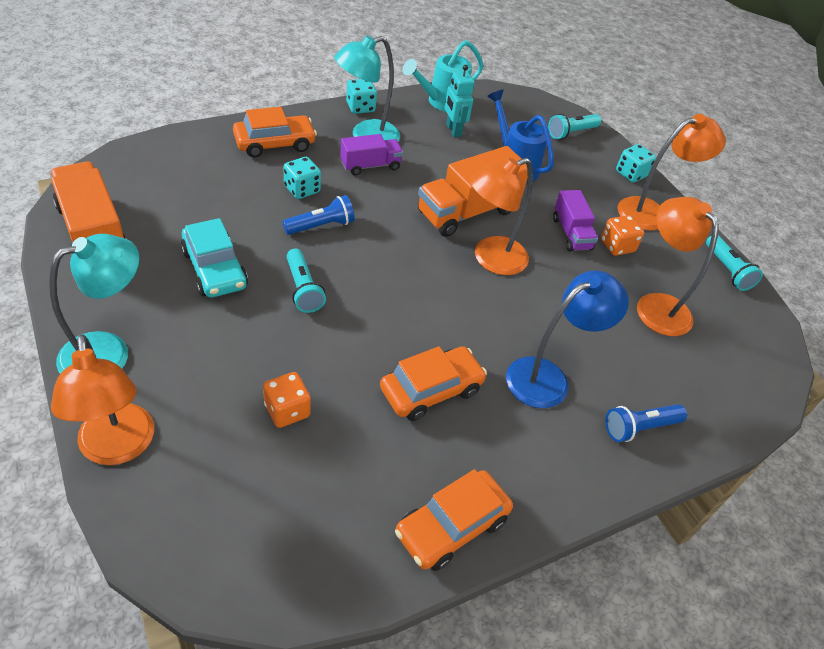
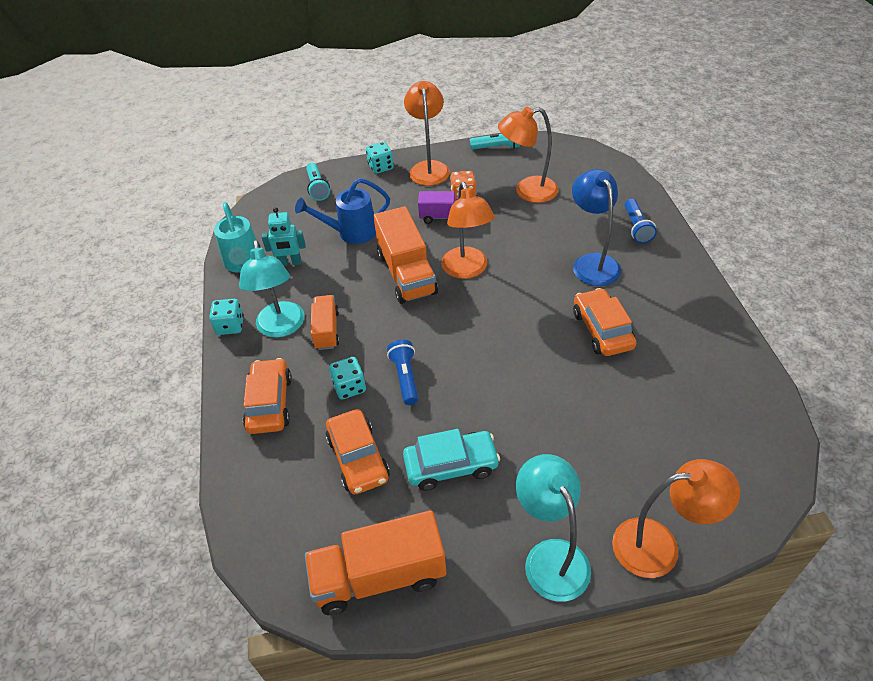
camera: 65 degrees left, 0 degrees up
orange dice [263,372,311,428] -> none
turquoise flashlight [286,248,326,313] -> none
purple truck [340,134,403,175] -> orange truck [311,295,339,350]
orange car [395,469,513,571] -> orange car moved to [326,409,390,495]

